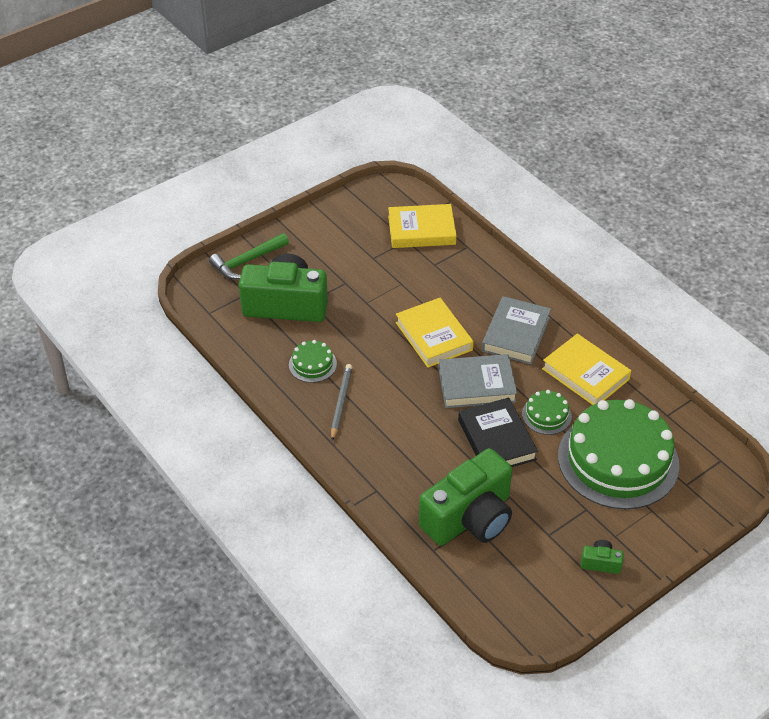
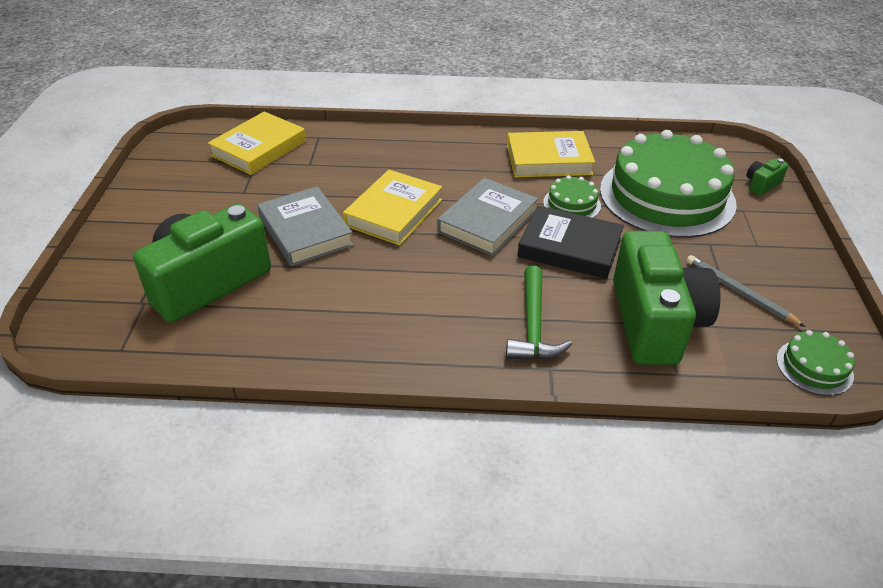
camera: 50 degrees left, 5 degrees down
green hammer [209,233,289,279] -> green hammer moved to [506,266,572,360]
green cake [289,340,337,383] -> green cake moved to [776,330,855,396]
grey pencil [331,364,352,441] -> grey pencil moved to [687,255,806,327]
yellow book [396,298,474,368] -> yellow book turned 75 degrees counterclockwise [343,170,442,245]
grey book [482,296,551,365] -> grey book moved to [257,186,354,266]
green camera [581,540,624,574] -> green camera moved to [746,158,789,196]

